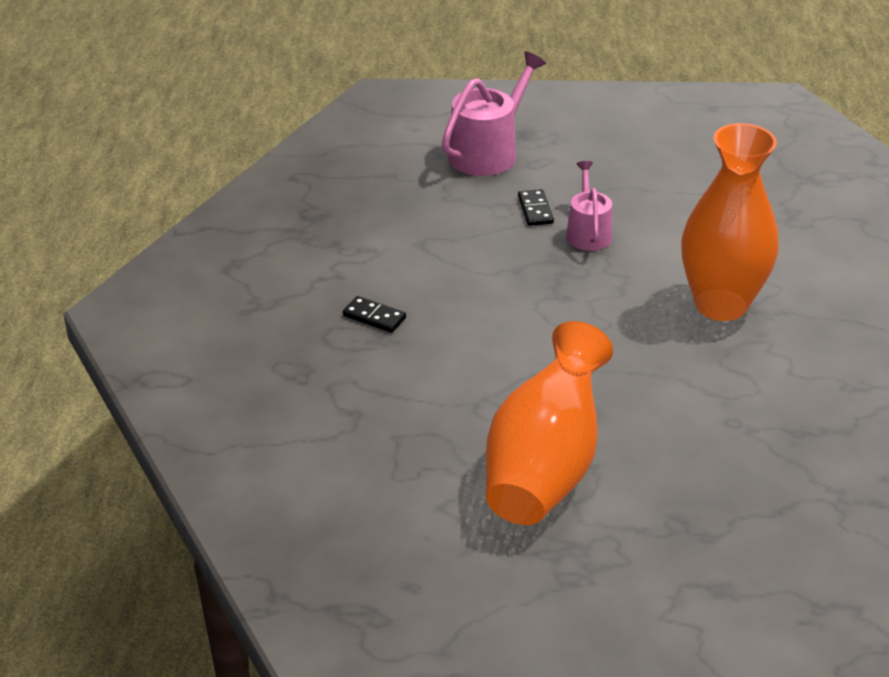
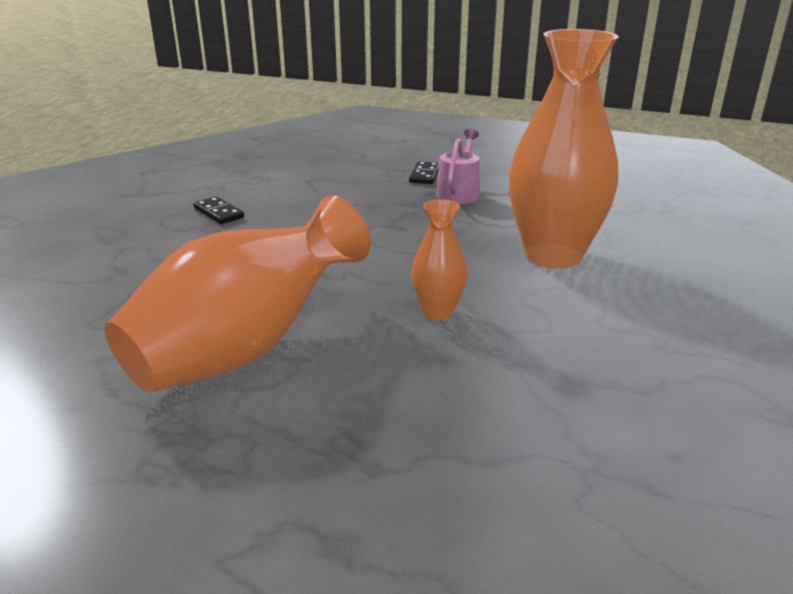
camera: 20 degrees right, 10 degrees down
pink watering can [442,51,546,176] -> none
none -> orange vase [411,199,468,320]

